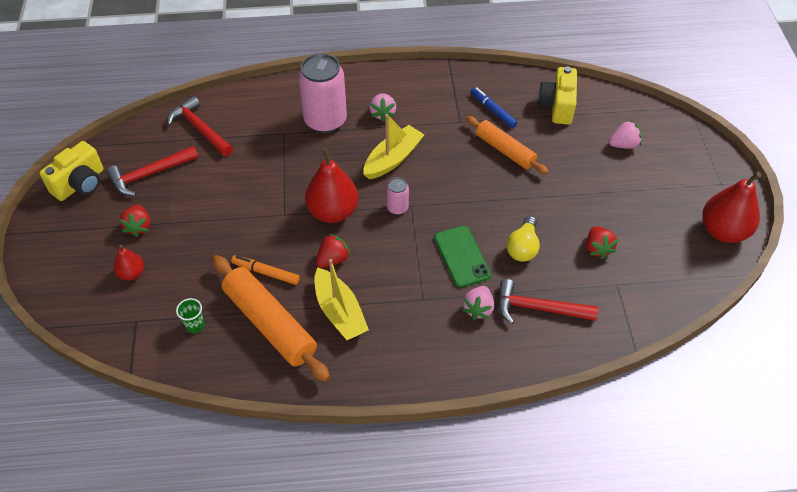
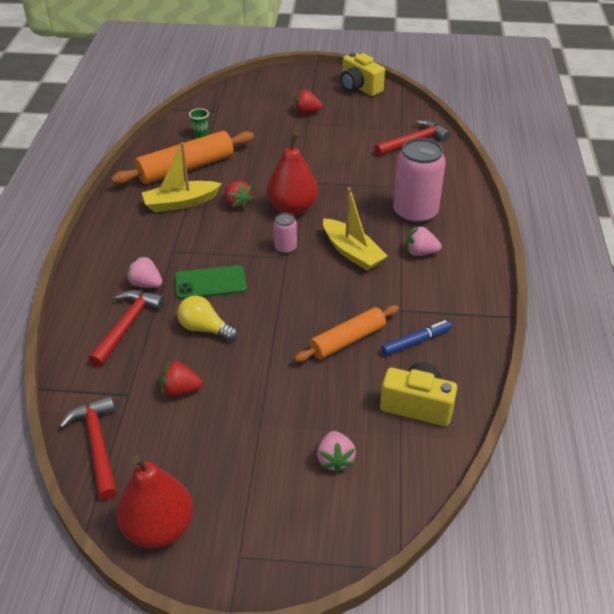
camera: 100 degrees right, 10 degrees down
red hammer [106,146,198,196] -> red hammer moved to [60,396,117,500]
red pear [113,245,144,281] -> none
orange marker [231,255,300,285] -> none

